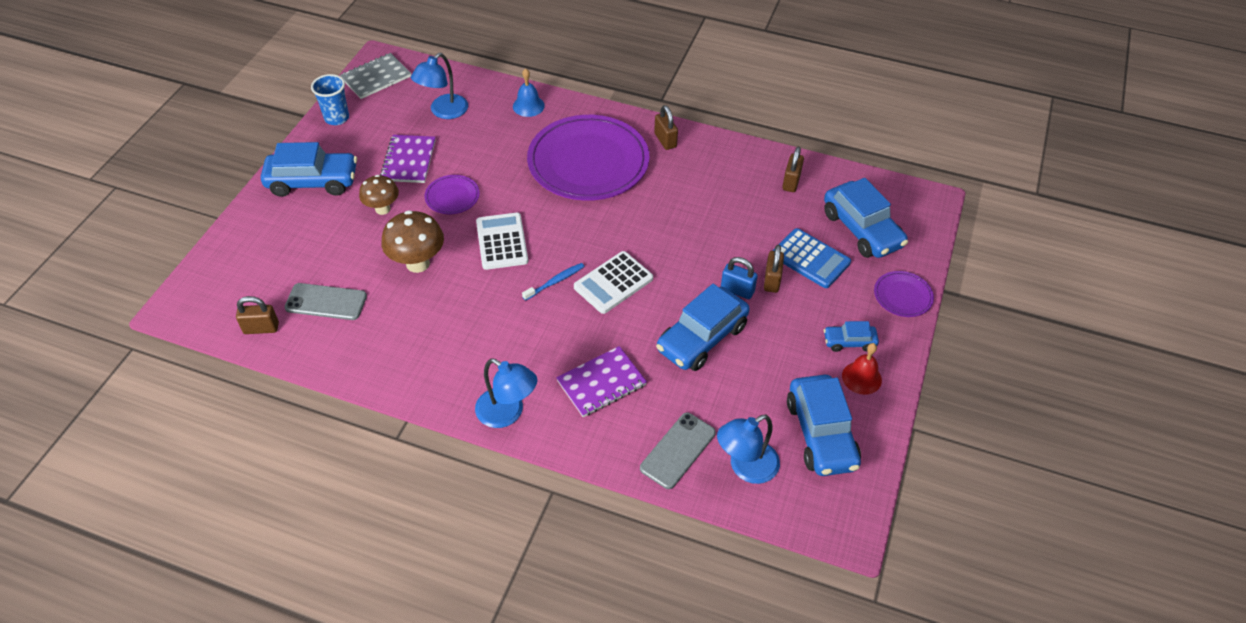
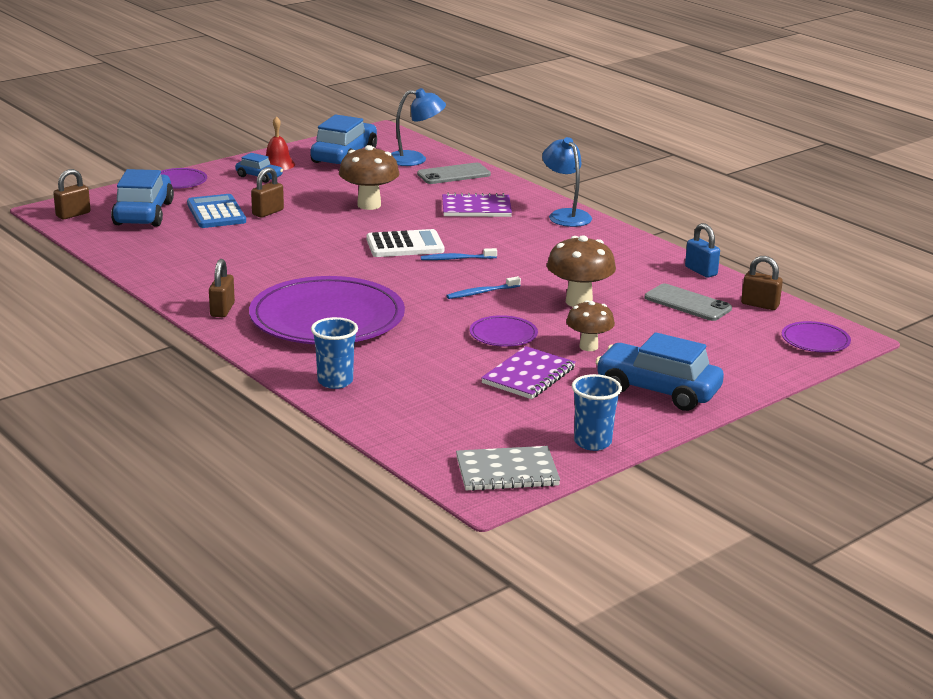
camera: 150 degrees left, 25 degrees down
blue lamp [411,53,468,119] -> none
white calculator [476,213,528,270] -> blue toothbrush [446,276,521,299]
blue bell [513,68,545,117] -> blue cup [311,317,358,389]
blue car [656,284,750,371] -> brown mushroom [339,145,399,210]
blue padlock [721,257,758,299] -> blue padlock moved to [685,223,720,278]
brown padlock [782,147,804,192] -> brown padlock moved to [53,169,91,219]
none -> purple plate [782,321,851,352]

